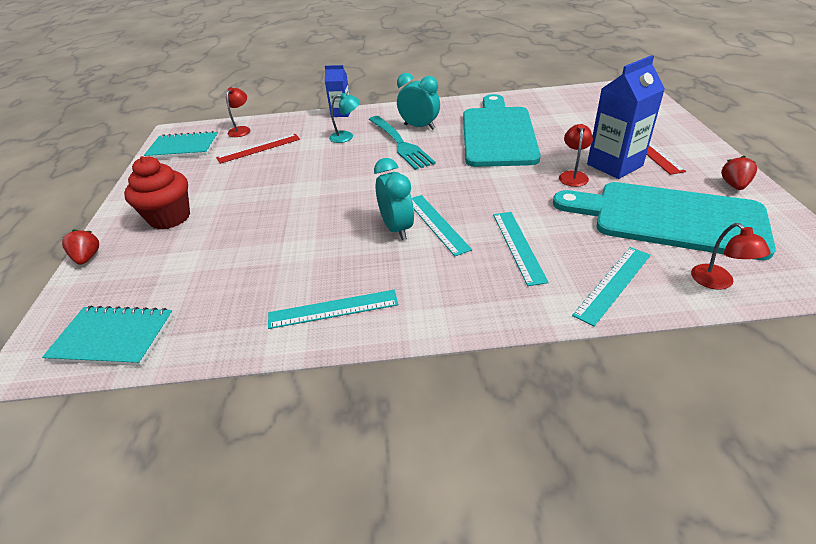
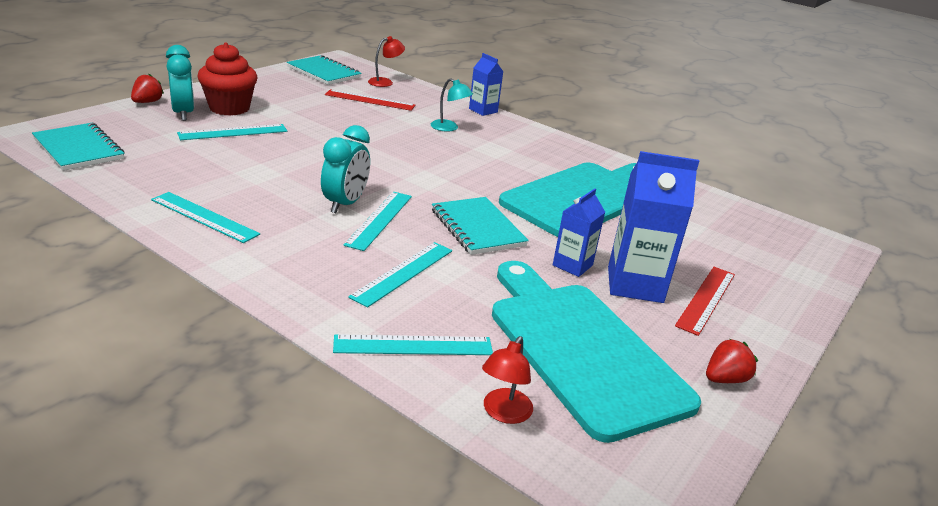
camera: 35 degrees right, 10 degrees down
turquoise fork [369,116,436,170] -> none
turquoise clock [397,73,440,130] -> turquoise clock moved to [166,45,195,121]
red lamp [559,124,593,187] -> blue carton [553,188,605,277]
none -> turquoise ruler [177,124,287,140]
none -> turquoise notebook [432,197,529,255]

